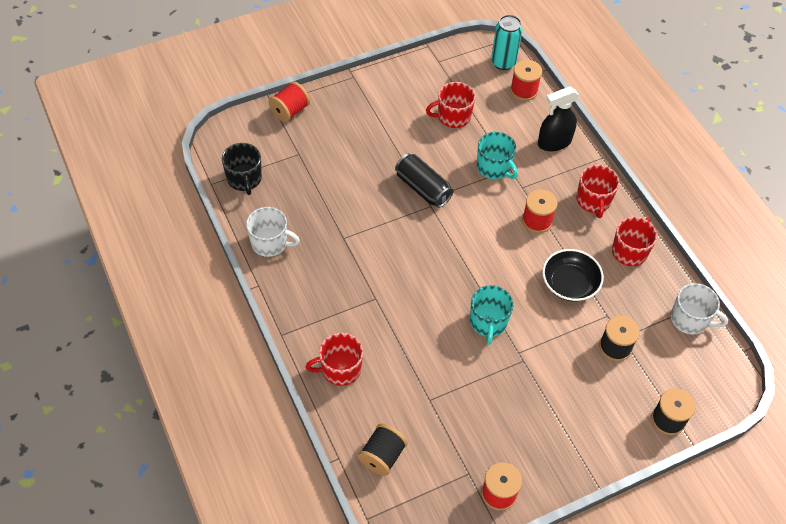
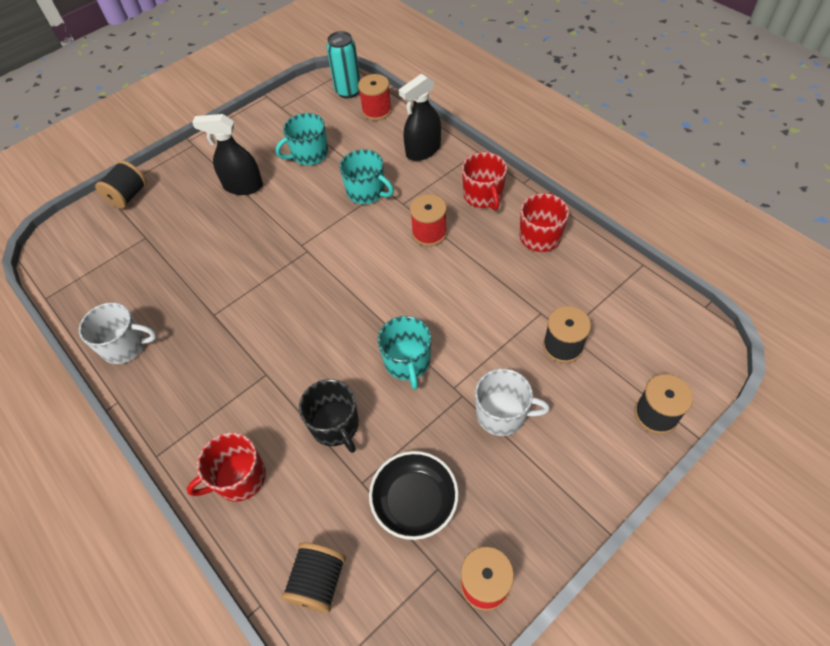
camera: 10 degrees left, 0 degrees up
black mug [222,143,262,195] -> black mug moved to [299,379,359,453]
red spool [268,81,310,122] -> black spool [95,160,147,209]
black can [395,154,453,208] -> none
red mug [426,82,475,128] -> turquoise mug [276,113,328,165]
black bowl [542,249,604,301] -> black bowl moved to [369,451,459,540]
white mug [671,283,728,335] -> white mug moved to [475,369,550,436]
none -> black spray bottle [192,114,263,195]

